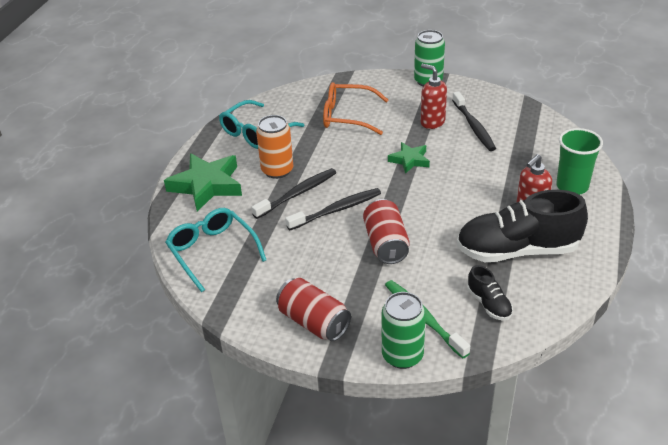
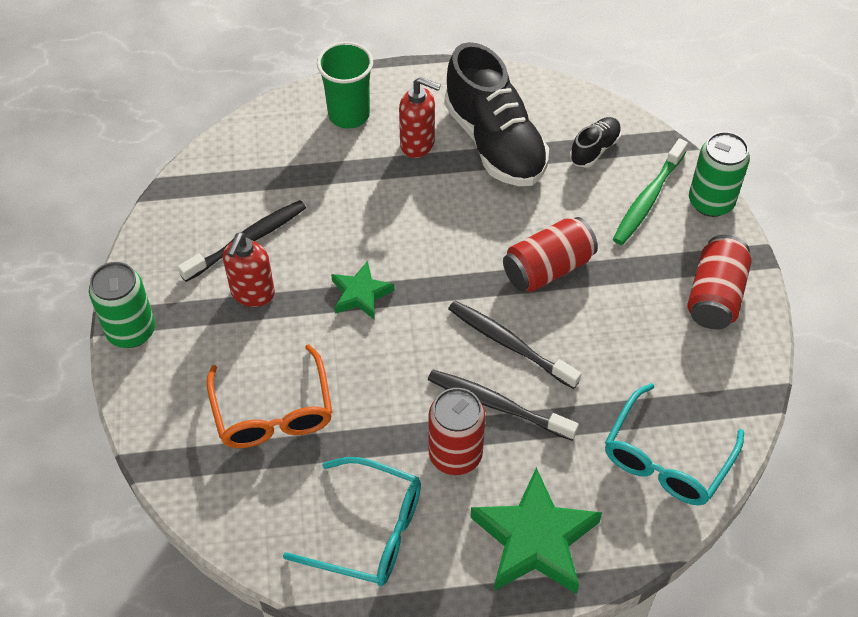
camera: 115 degrees left, 15 degrees up
orange can [256,115,293,179] -> red can [429,388,486,475]

